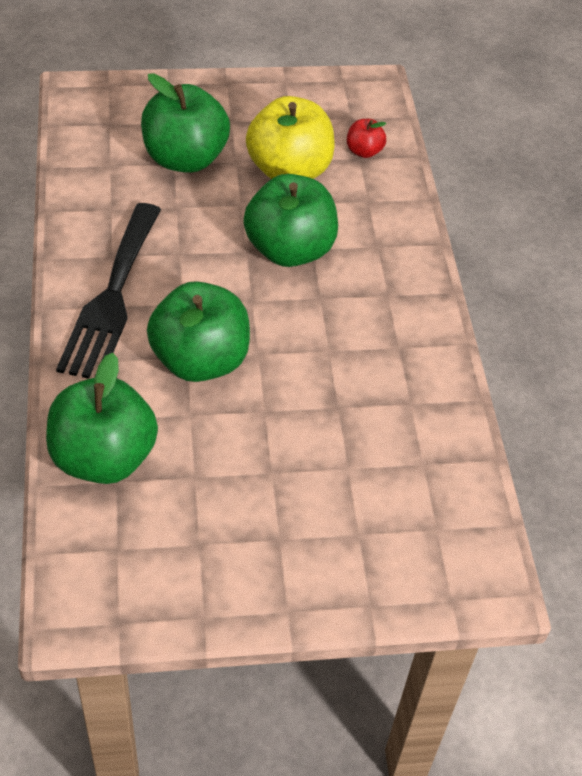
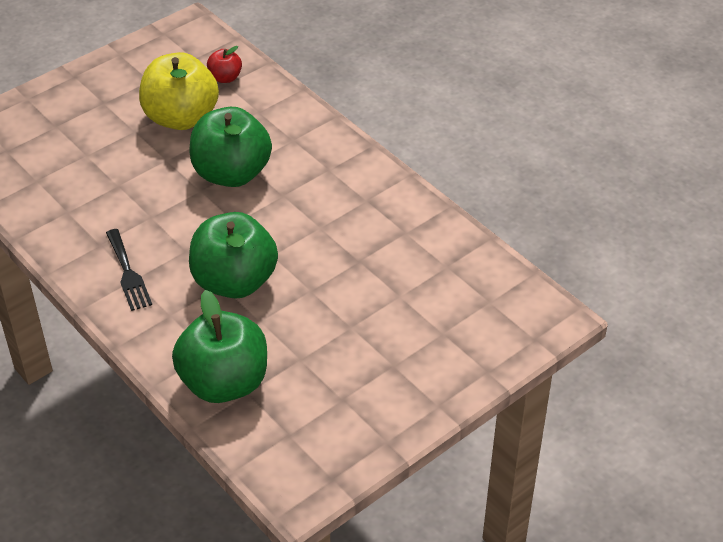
camera: 30 degrees left, 5 degrees down
black fork [56,203,161,379] -> black fork [106,229,152,311], size x0.53
green apple [141,73,230,173] -> none

